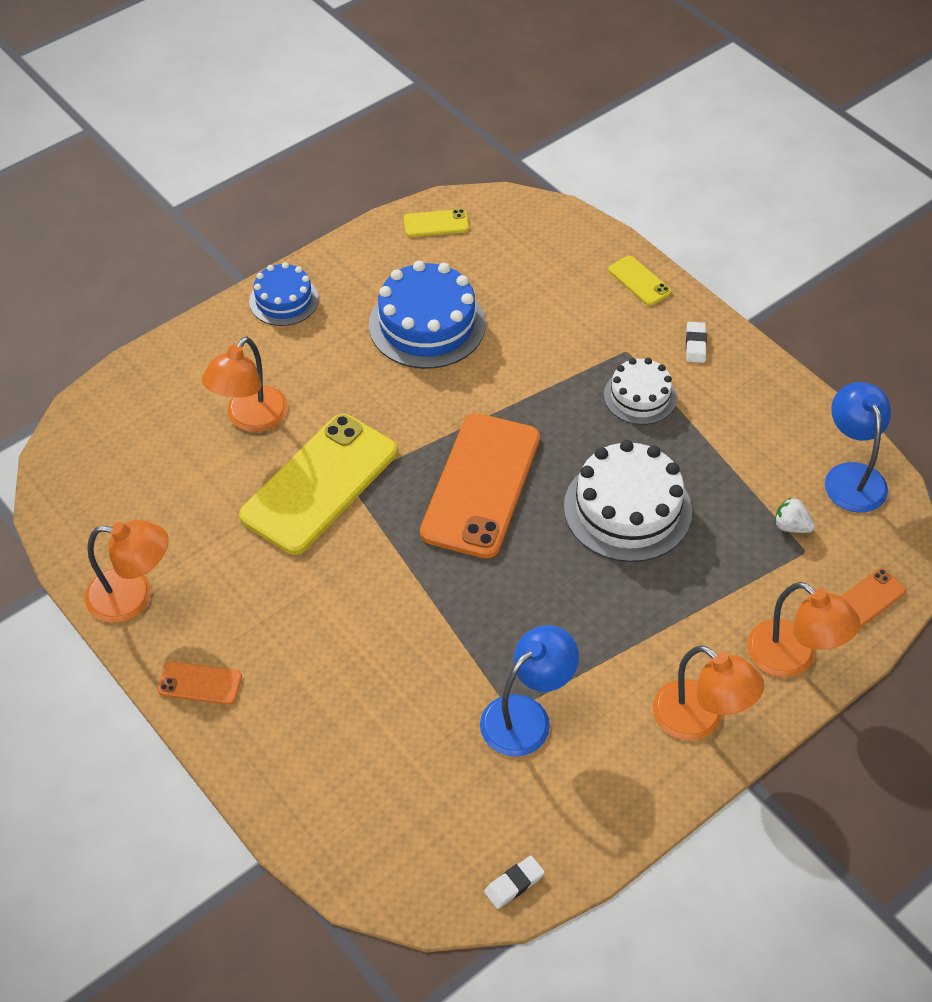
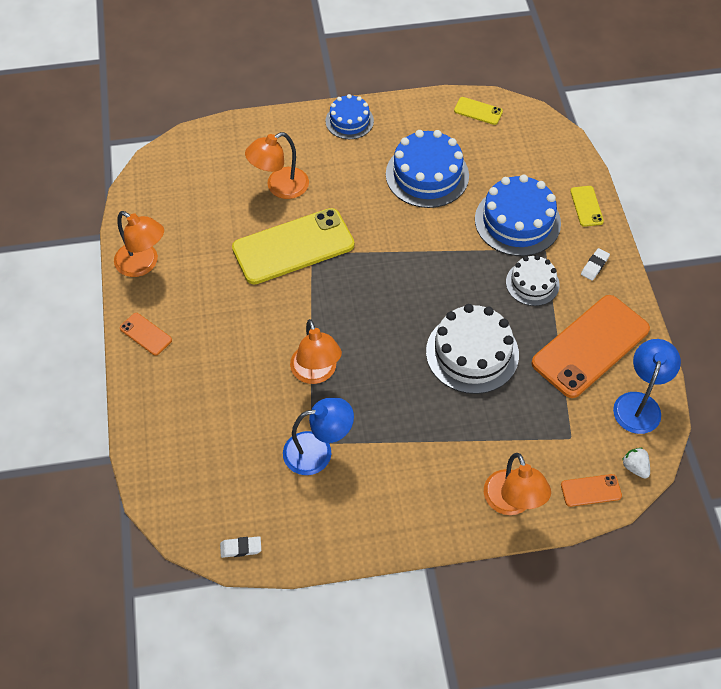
camera: 30 degrees right, 5 degrees up
orange phone [420,413,540,559] -> orange phone moved to [532,295,650,398]
orange lamp [653,645,764,740] -> orange lamp moved to [290,319,342,384]
white strawberry [775,497,815,533] -> white strawberry moved to [622,448,650,478]
none -> blue cake [475,174,561,256]

